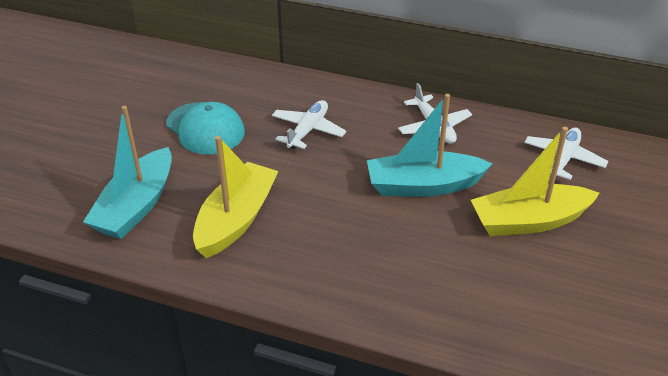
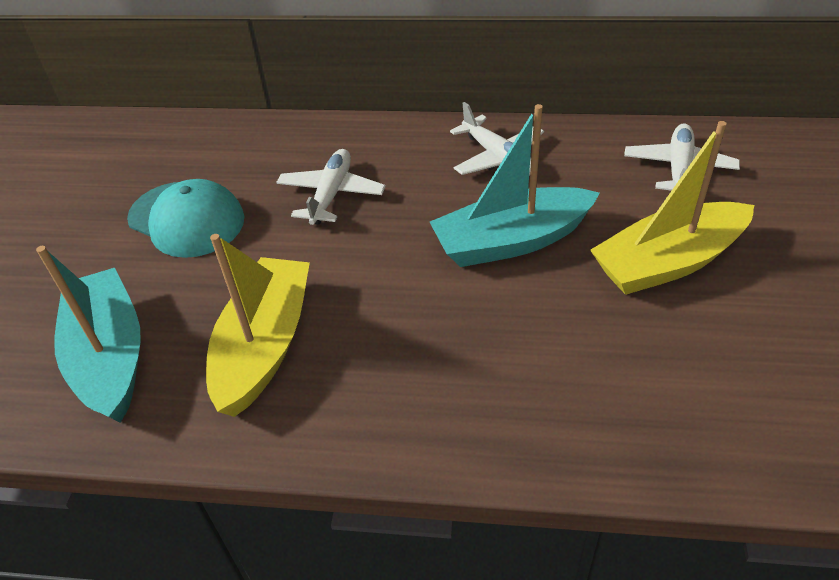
camera: 10 degrees left, 5 degrees up
turquoise boat [83,106,172,239] -> turquoise boat turned 150 degrees clockwise [36,246,141,423]

